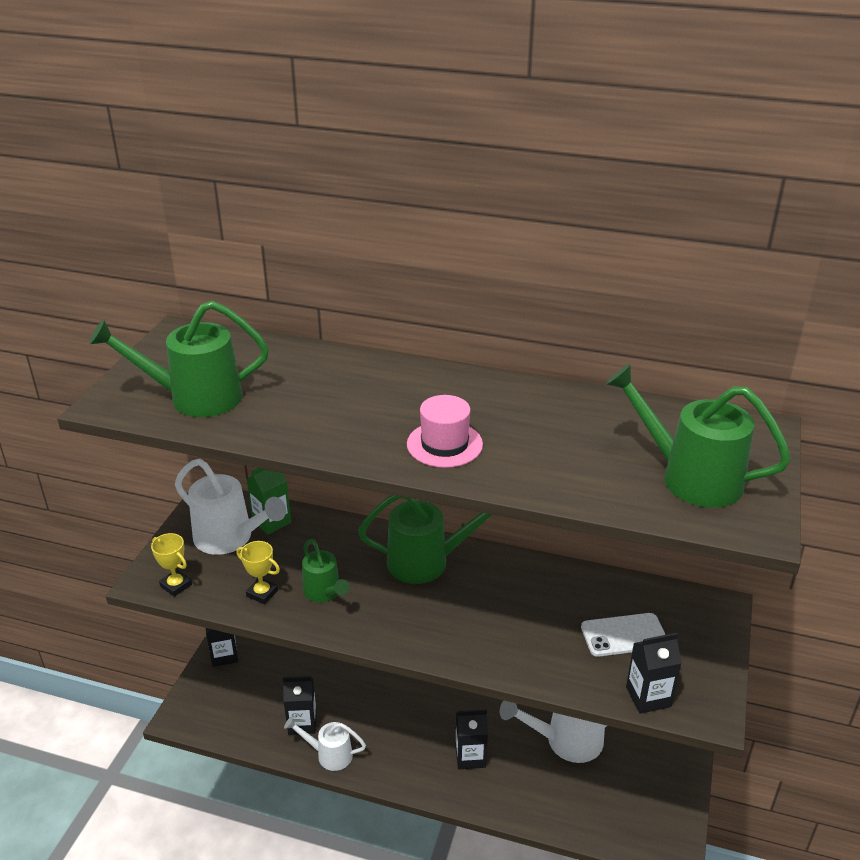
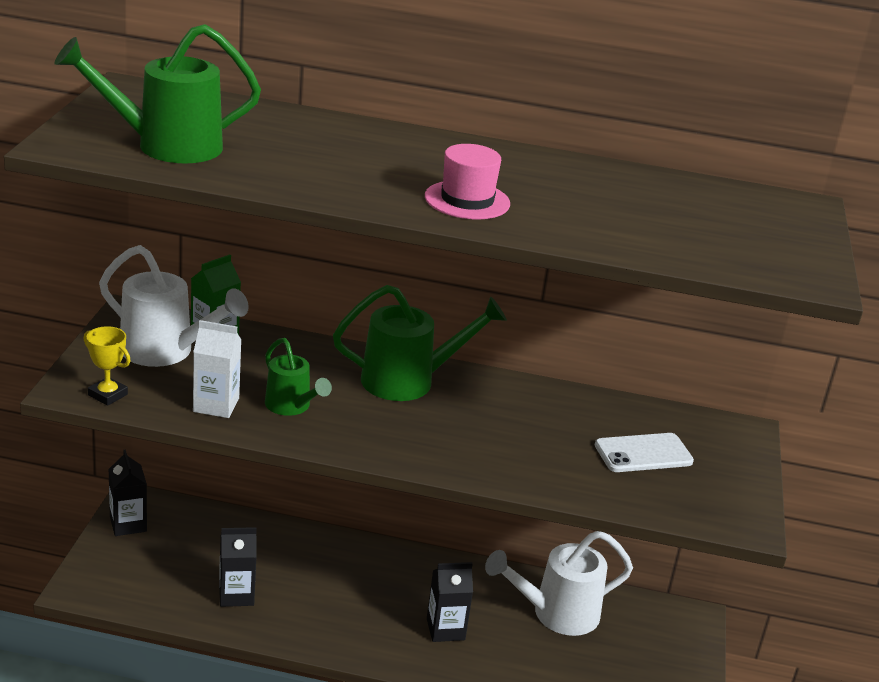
camera: 10 degrees left, 5 degrees down
yellow trophy [236,541,280,604] -> white carton [193,320,242,418]
white watering can [284,716,366,771] -> none
green watering can [606,364,791,508] -> none
black carton [626,633,682,714] -> none

